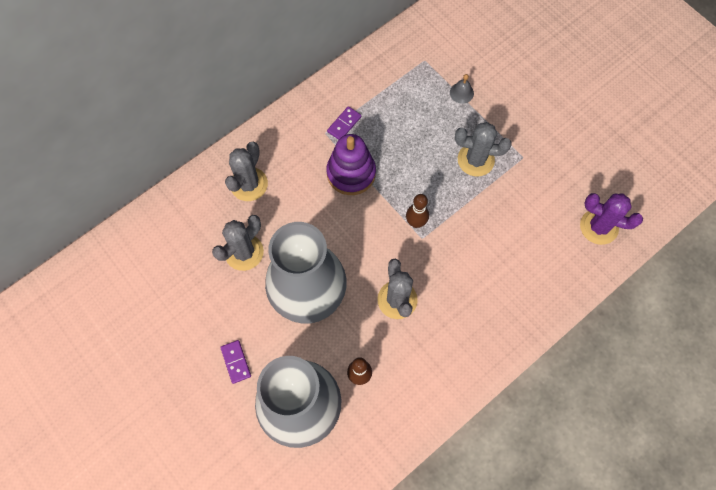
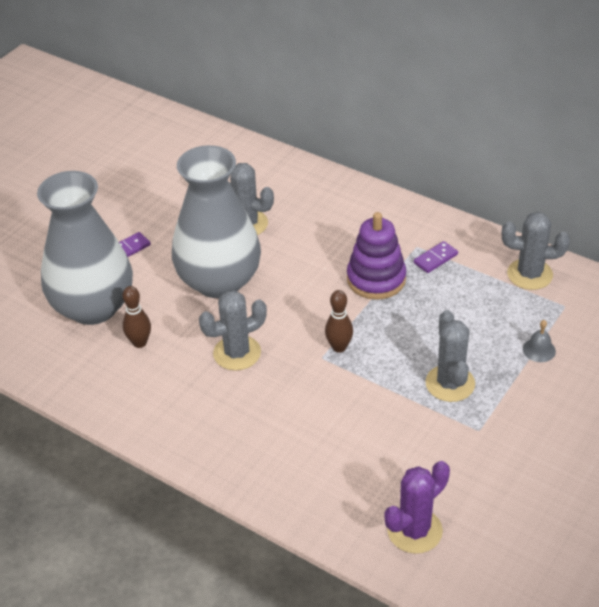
camera: 75 degrees right, 25 degrees down
grey cactus [225,142,268,201] -> grey cactus moved to [502,212,570,290]
purple domino [327,106,361,140] -> purple domino turned 60 degrees counterclockwise [414,241,458,273]
purple cactus [580,193,643,245] -> purple cactus turned 45 degrees clockwise [384,461,450,554]

